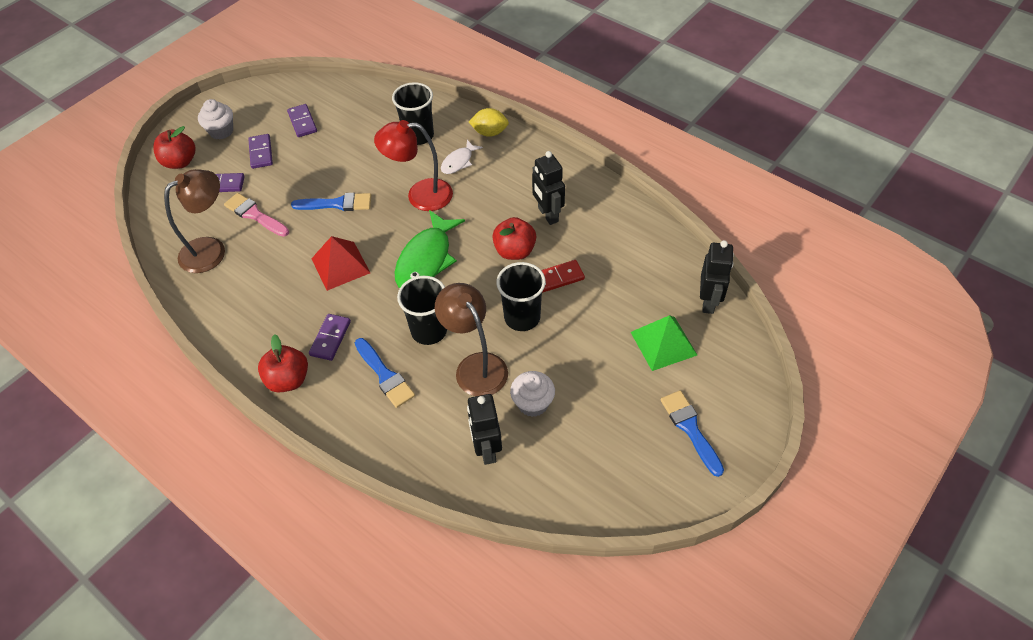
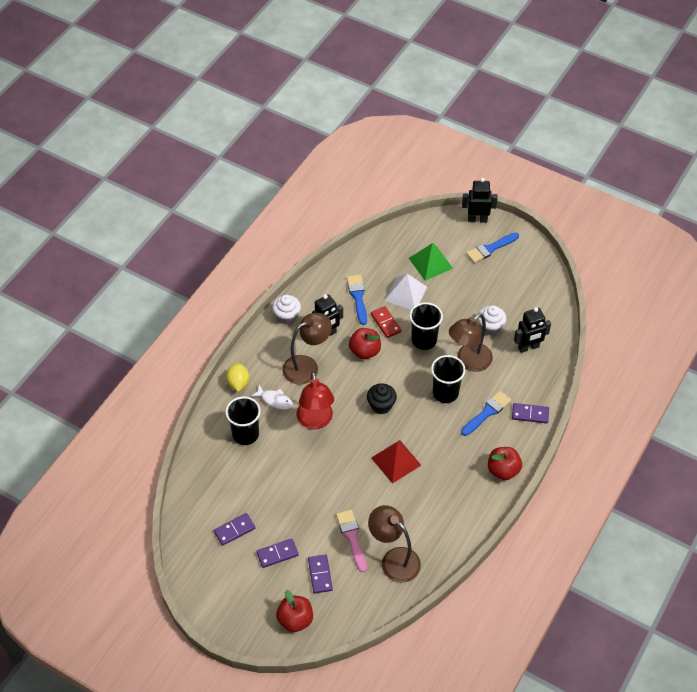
camera: 100 degrees left, 0 degrees up
white cupcake [198,99,233,139] -> white cupcake moved to [272,295,301,324]
pink brush [224,193,289,237] -> pink brush turned 135 degrees clockwise [336,510,367,572]
blue brush [291,193,371,211] -> blue brush moved to [347,275,367,325]
purple domino [309,314,351,361] -> purple domino moved to [512,403,549,423]
green fish [395,210,465,288] -> black cupcake [367,383,397,414]
black robot [700,240,734,314] -> black robot moved to [462,178,498,223]
none -> brown lamp [282,313,332,385]
none -> white pyramid [384,274,427,310]

